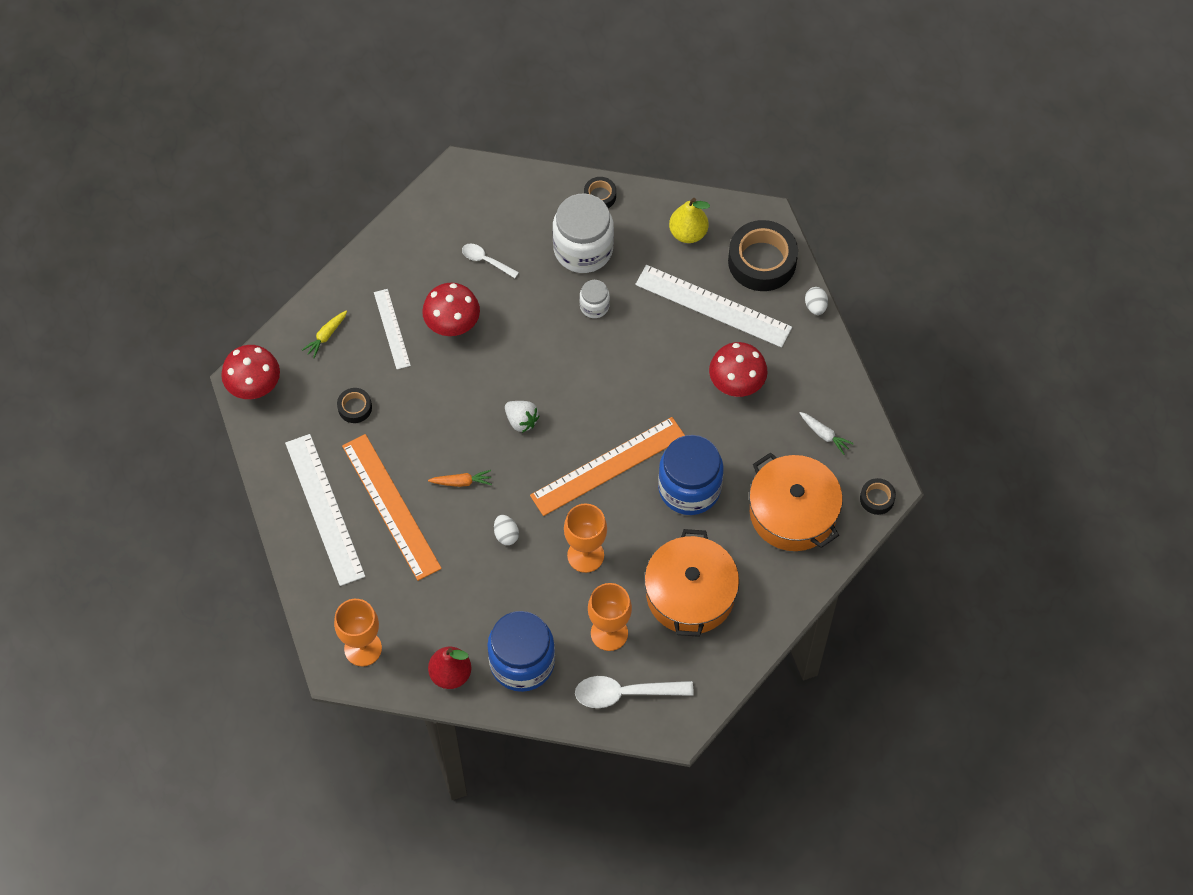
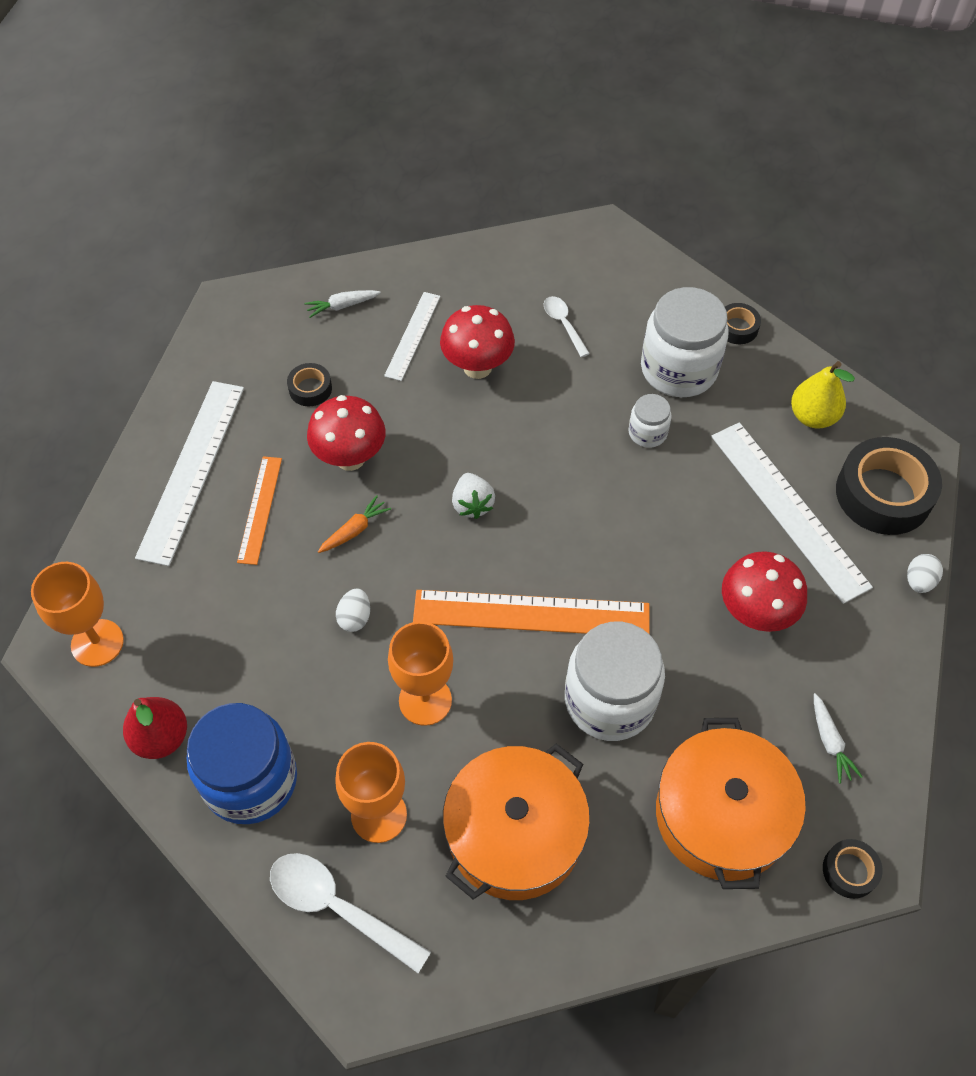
camera: 35 degrees right, 5 degrees down
red mushroom [221,345,280,399] -> red mushroom moved to [307,395,386,471]
yellow carrot [302,310,347,358] -> white carrot [305,290,381,318]
orange ruler [342,434,442,581] -> orange ruler [237,456,282,565], size x0.56
orange carrot [428,470,492,487] -> orange carrot turned 75 degrees counterclockwise [318,495,391,553]
blue jar [658,435,724,515] -> white jar [565,622,665,741]

